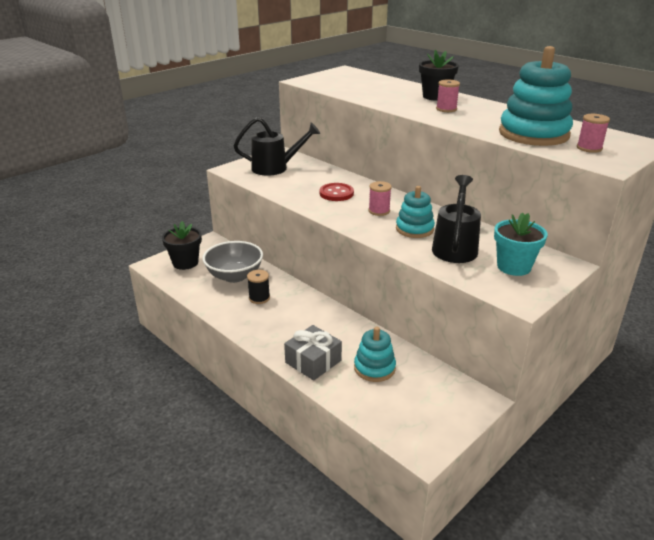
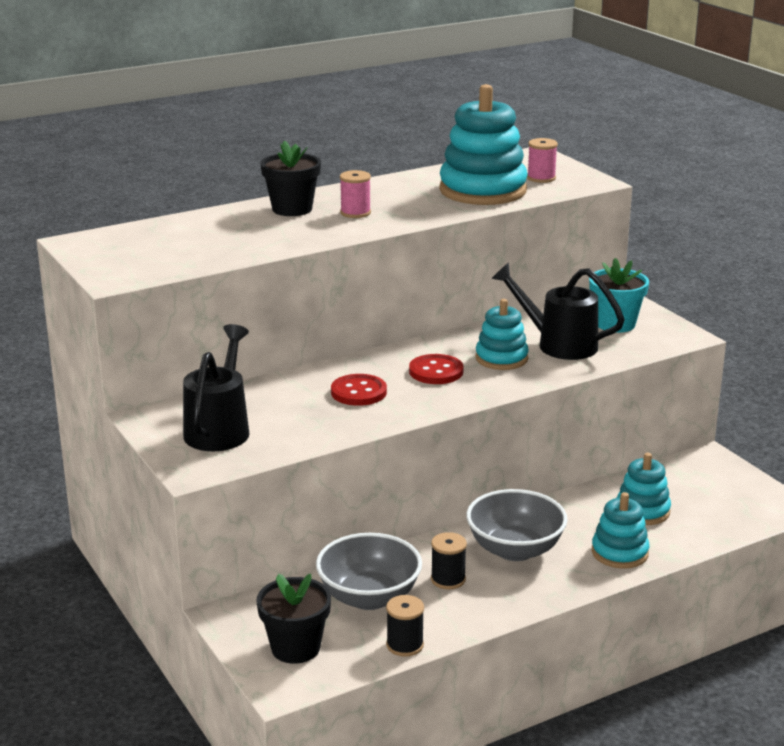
camera: 75 degrees left, 5 degrees down
grey gift [284,325,342,381] -> turquoise stacking toy [592,492,649,569]
pink spool [369,181,392,216] -> red button [409,354,464,384]
none -> black spool [386,595,424,657]
none -> grey bowl [466,489,567,561]

